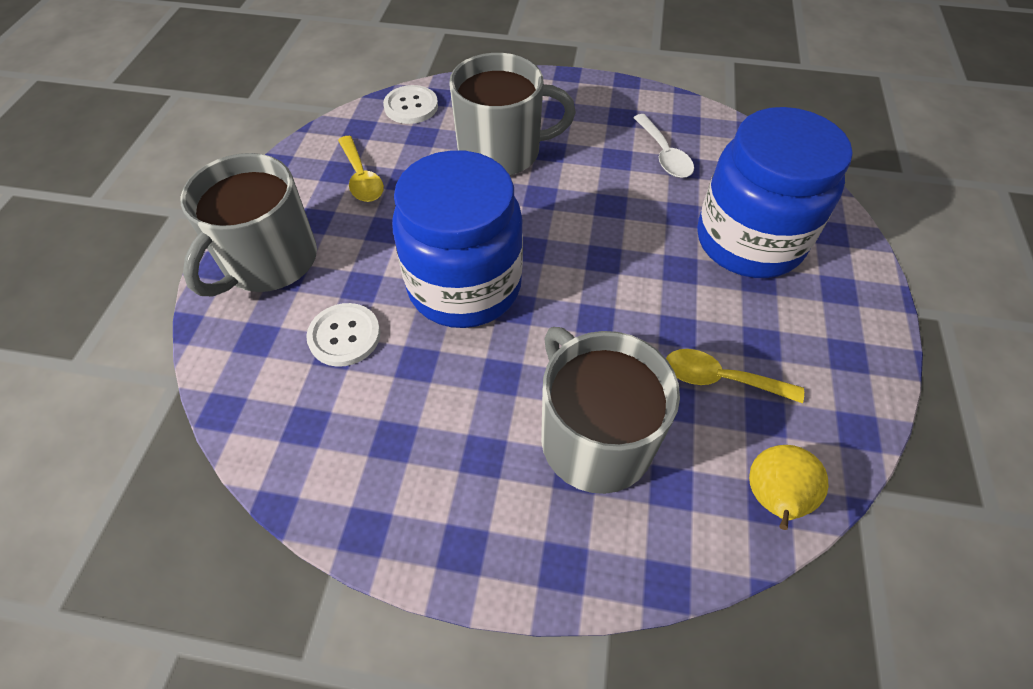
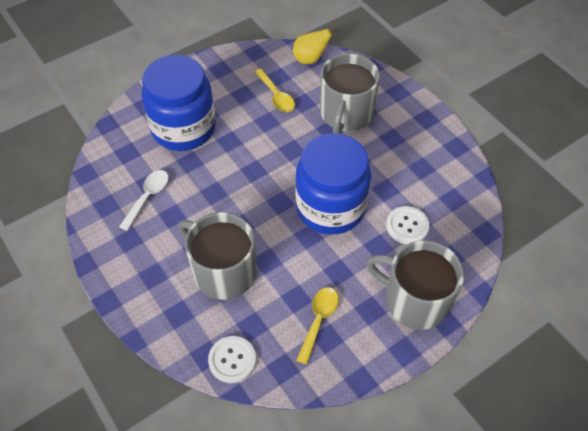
camera: 135 degrees left, 0 degrees up
grey mug [181,153,317,296] -> grey mug turned 135 degrees counterclockwise [366,240,464,330]

